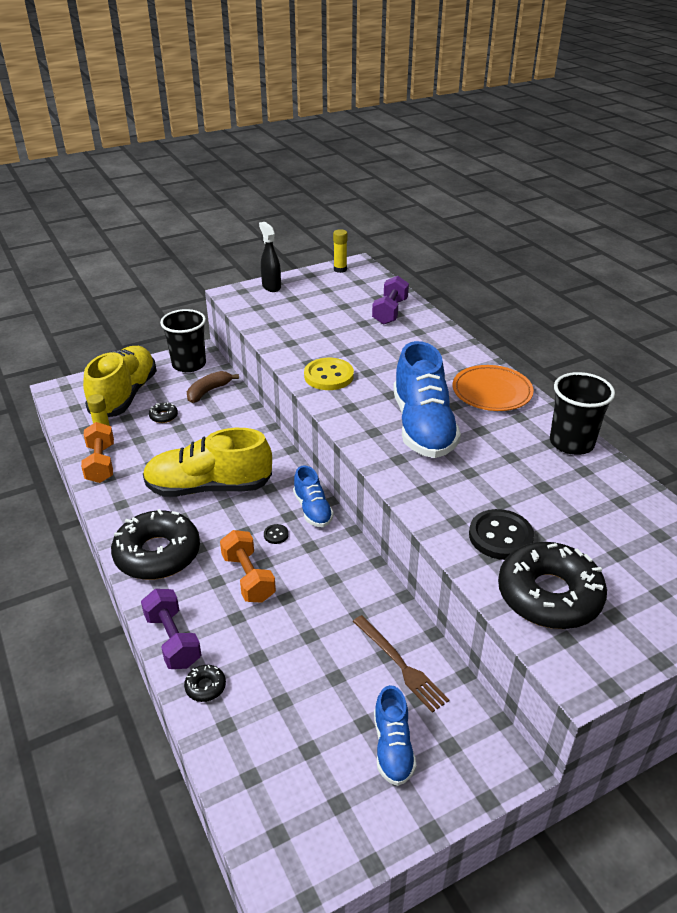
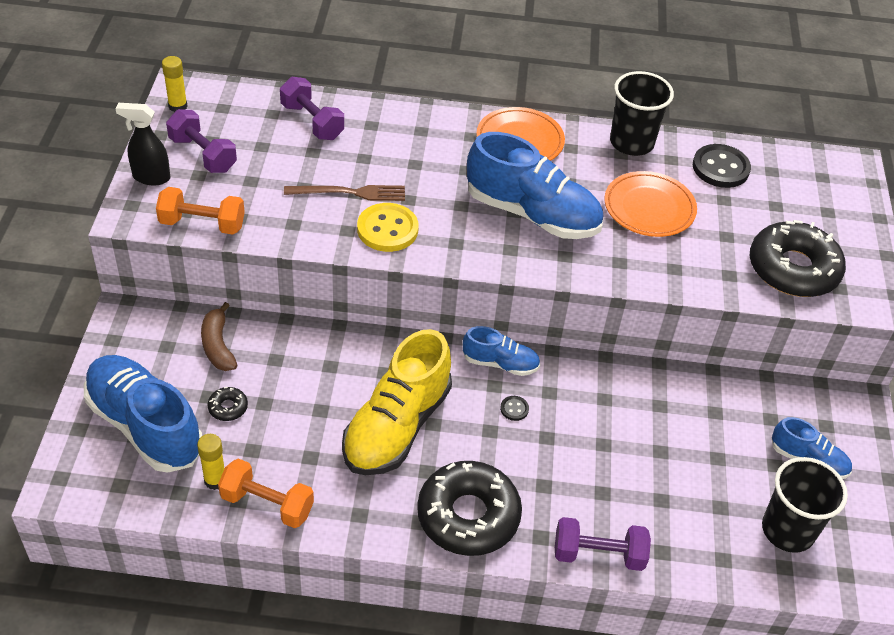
camera: 60 degrees left, 10 degrees up
yellow shoe [83,346,157,417] -> blue shoe [84,355,202,473]
black cup [160,309,206,372] -> black cup moved to [762,457,848,553]
black donut [184,665,226,702] -> none
orange dumbbell [220,530,276,603] -> orange dumbbell moved to [156,187,245,234]
brown fork [353,615,449,713] -> brown fork moved to [284,185,405,201]
black button [469,509,534,560] -> black button moved to [693,144,751,188]
none -> purple dumbbell [166,109,237,173]
none -> orange plate [604,171,697,237]

